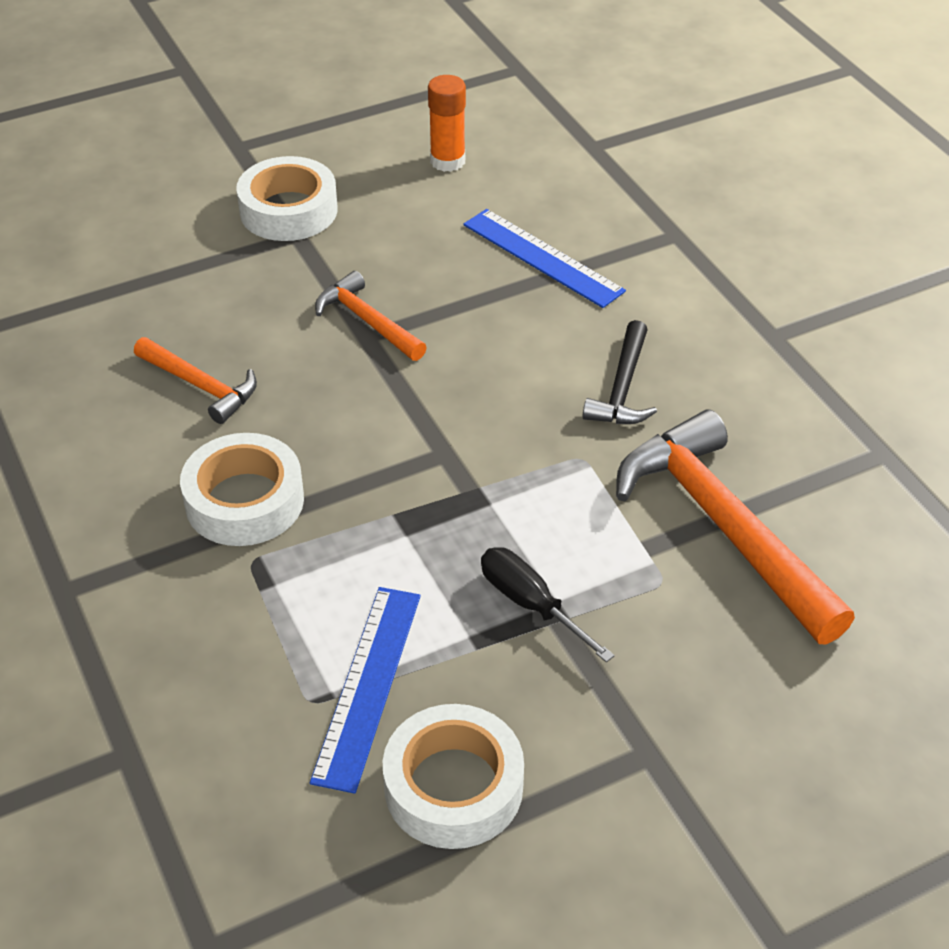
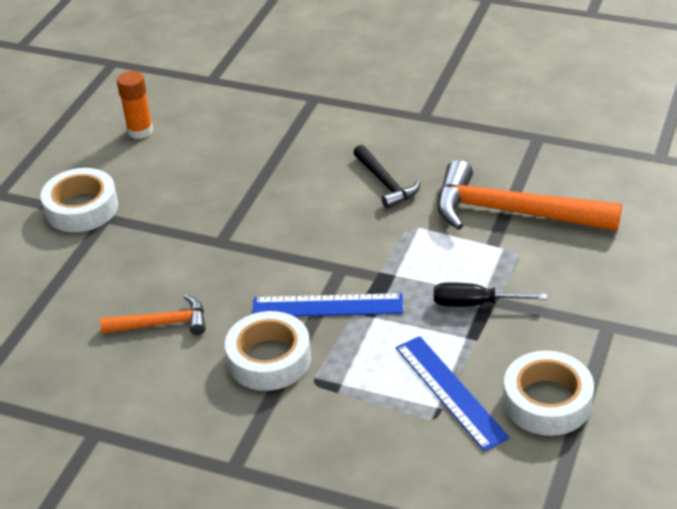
camera: 40 degrees left, 5 degrees down
orange hammer [315,271,427,361] -> none
blue ruler [463,209,626,308] -> blue ruler moved to [252,293,403,317]

